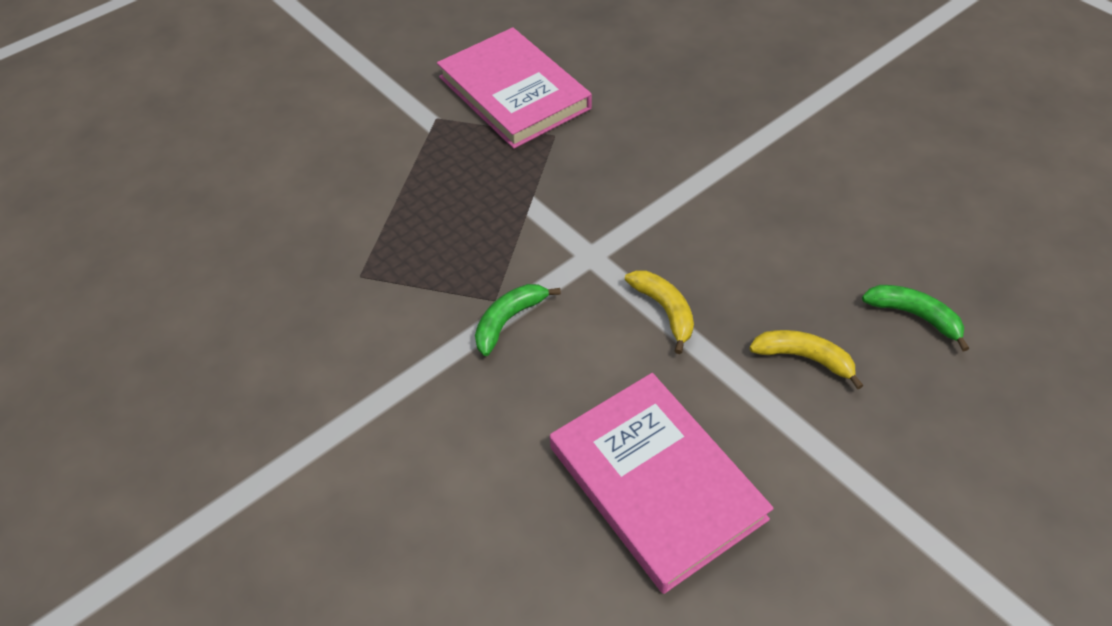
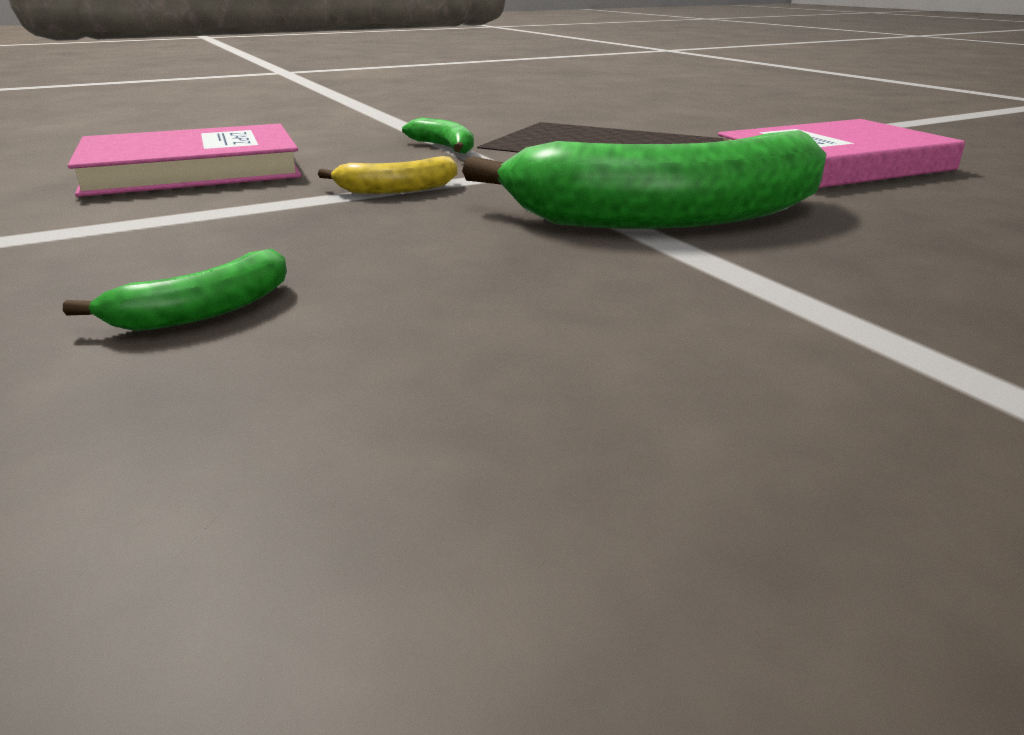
camera: 100 degrees right, 25 degrees down
yellow banana [749,330,864,389] -> none
none -> green banana [462,130,827,229]

